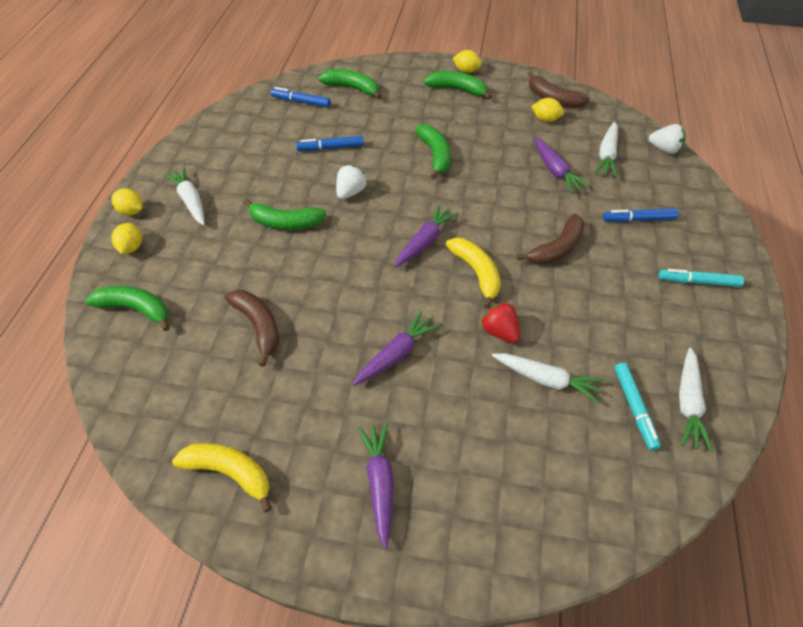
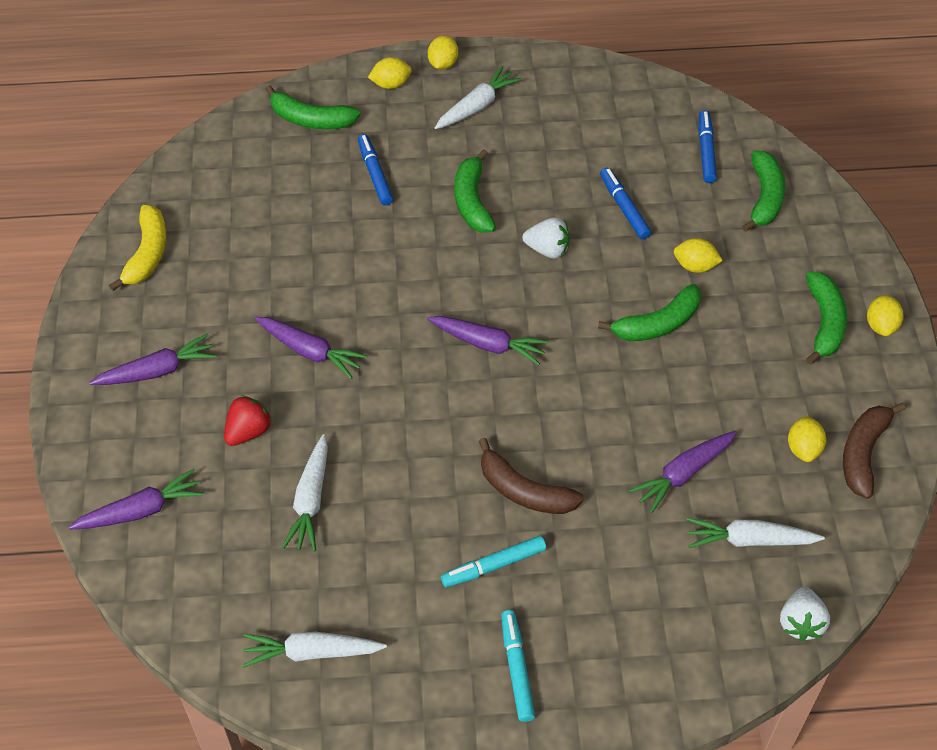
camera: 75 degrees right, 0 degrees up
green banana [85,286,170,331] -> green banana turned 105 degrees clockwise [265,85,361,129]
brown banana [225,290,279,367] -> none
yellow banana [446,238,501,309] -> none
red strawberry [481,302,520,343] -> red strawberry moved to [224,395,272,446]
blue marker [603,209,679,222] -> blue marker moved to [358,134,393,206]
turquoise marker [615,363,661,450] -> turquoise marker moved to [441,536,546,588]
none -> purple carrot [69,469,204,530]
none -> yellow lemon [674,238,723,273]

